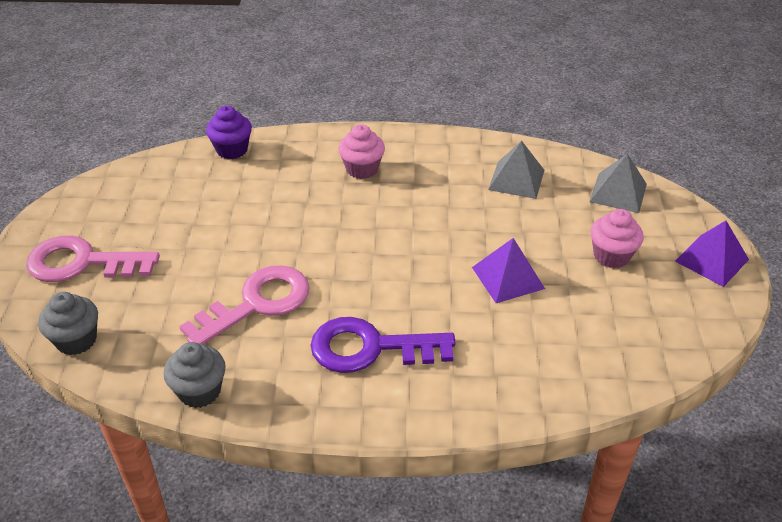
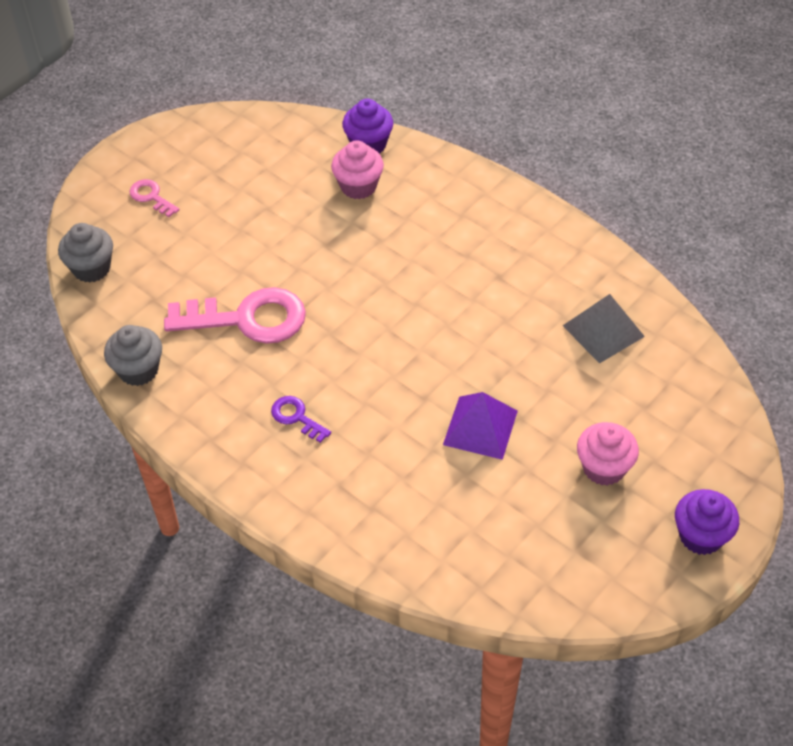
camera: 40 degrees right, 10 degrees up
pink key [26,236,160,282] -> pink key [130,179,180,217], size x0.47
purple key [310,317,456,373] -> purple key [271,396,331,443], size x0.47
pink cupcake [338,124,385,179] -> pink cupcake moved to [331,140,384,199]
grey pyramid [589,153,647,213] -> none
purple pyramid [675,220,749,287] -> purple cupcake [675,489,739,555]

